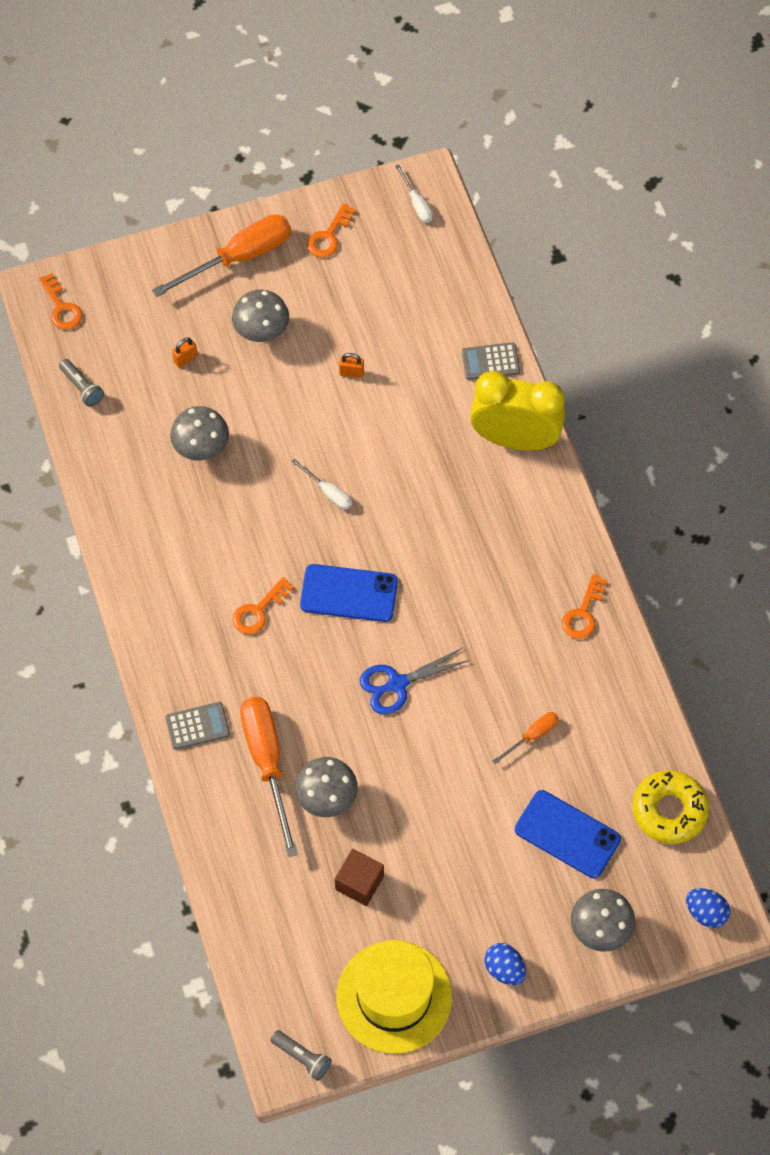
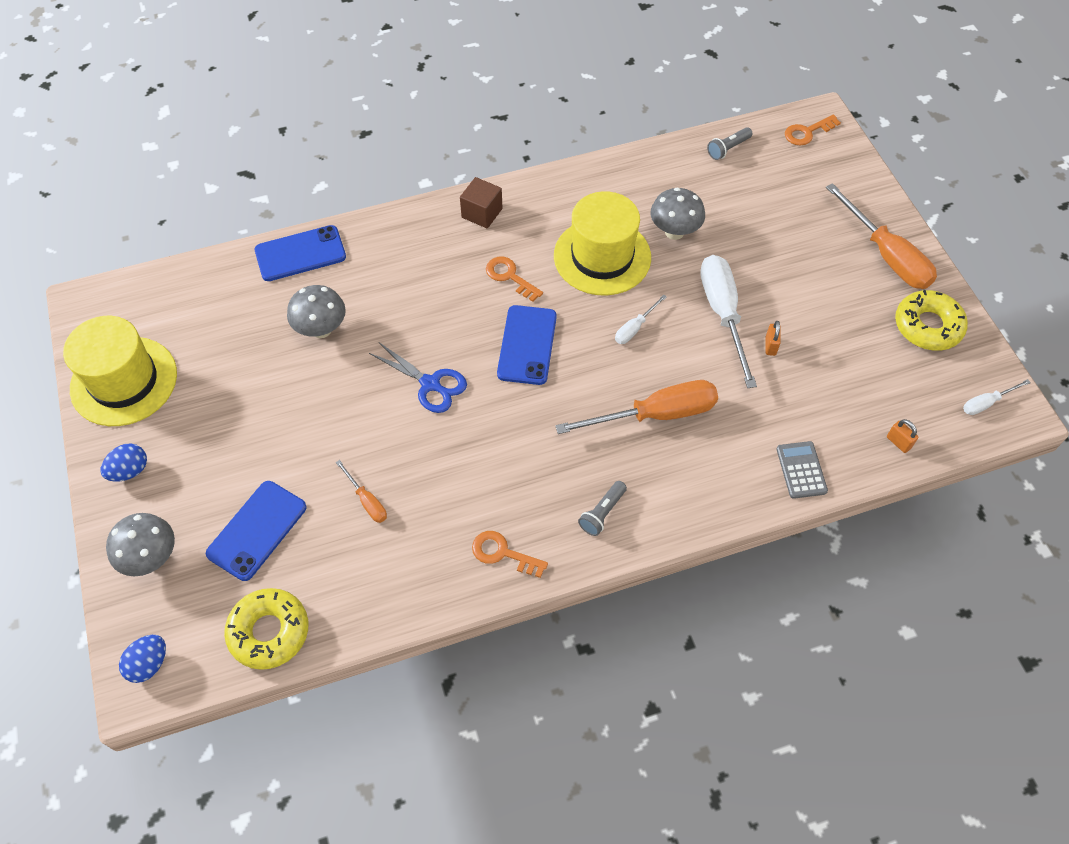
camera: 90 degrees right, 5 degrees down
grey calculator [165,702,230,750] -> none
orange padlock [172,337,198,368] -> orange padlock moved to [887,419,918,453]
grey mushroom [232,290,289,342] -> none
orange screwdriver [240,697,298,857] -> orange screwdriver moved to [555,380,718,434]
grey flashlight [270,1030,332,1081] -> grey flashlight moved to [578,481,627,536]
orange key [307,203,356,257] -> yellow donut [895,290,968,351]
brown cube [335,849,384,906] -> brown cube moved to [460,177,502,228]
blue scissors [360,648,470,714] -> blue scissors turned 150 degrees clockwise [369,342,467,413]
yellow clock [470,371,565,451] -> none
none -> blue phone [255,225,346,281]
none -> yellow hat [554,191,651,296]
none -> white screwdriver [700,255,757,388]

